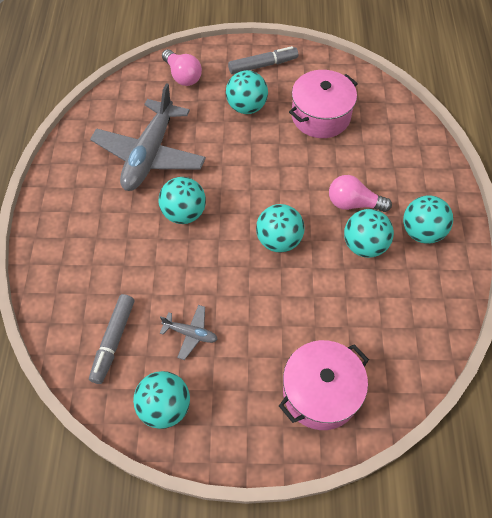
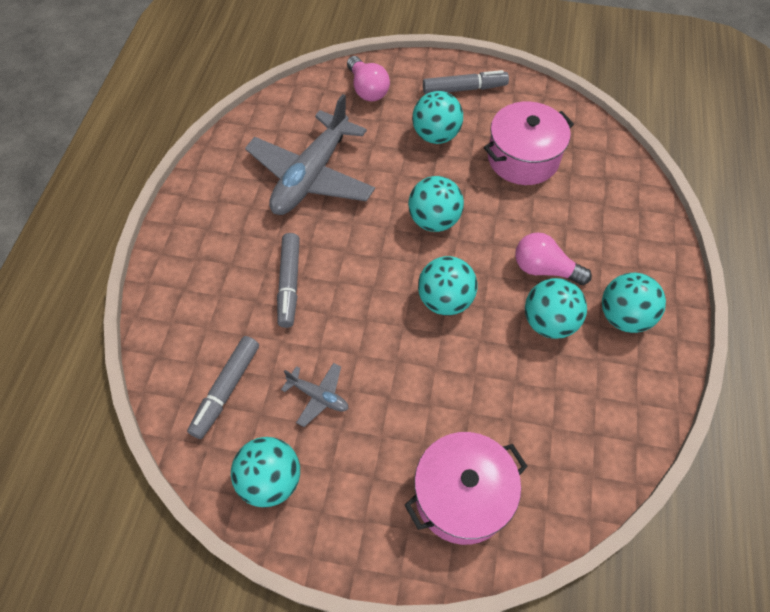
camera: 10 degrees right, 0 degrees up
turquoise ball [159,177,206,224] -> turquoise ball moved to [408,176,464,232]
none -> grey marker [277,233,300,328]

